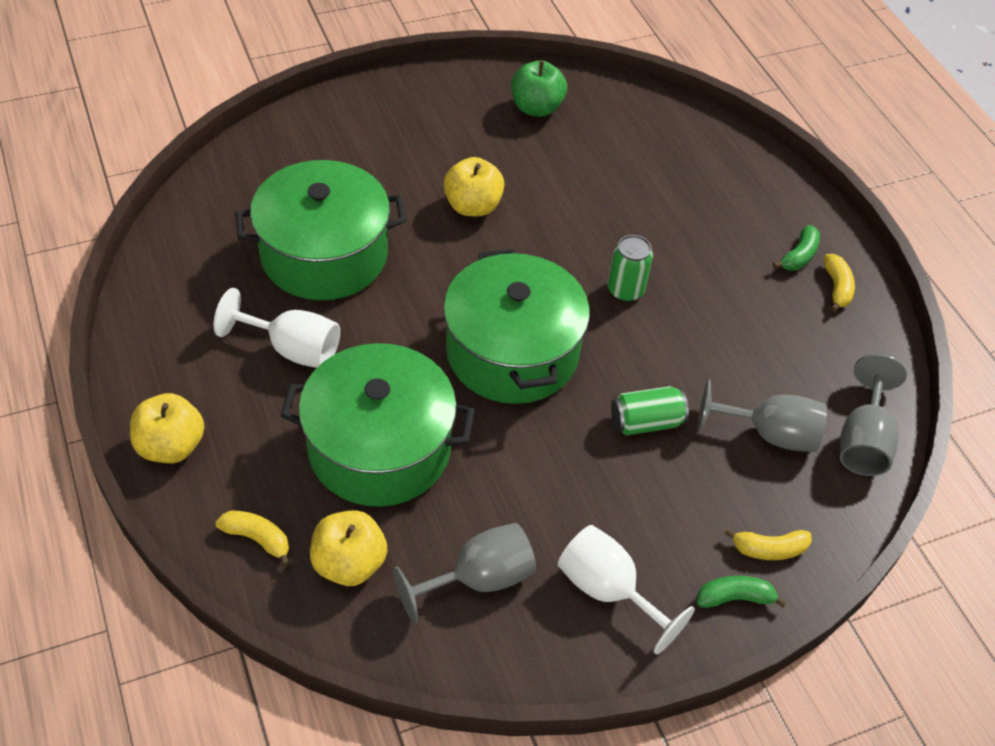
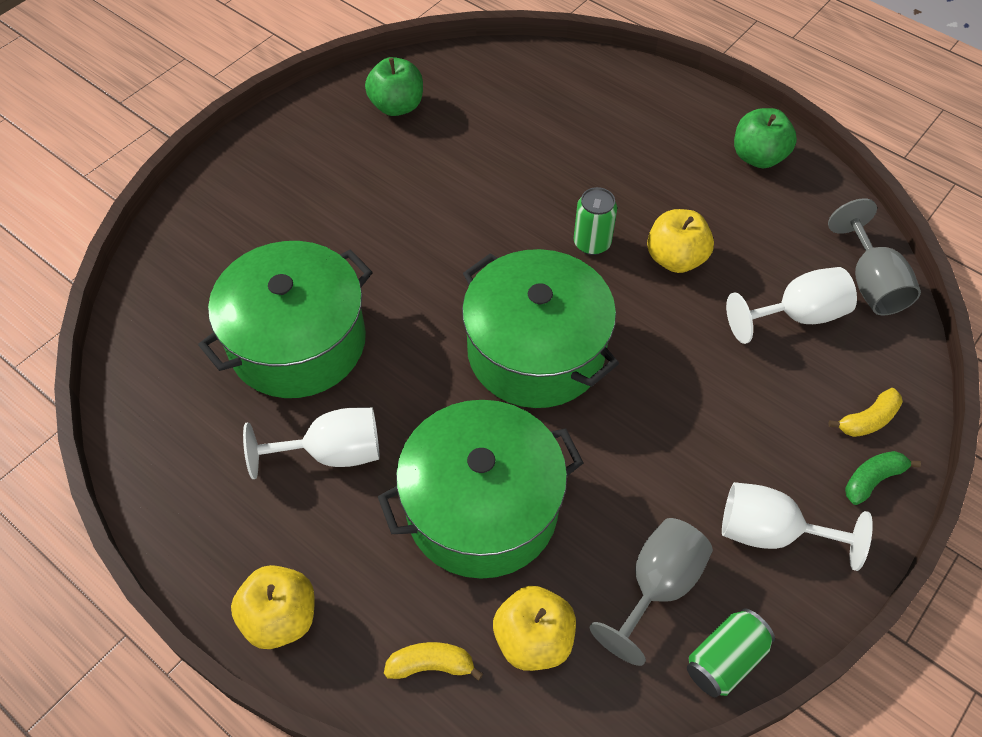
camera: 25 degrees left, 5 degrees up
yellow apple [443,157,505,216] -> yellow apple moved to [647,209,714,273]
green can [611,386,689,435] -> green can moved to [687,608,775,697]
grey goblet [697,379,827,452] -> white goblet [726,267,857,344]
green banana [773,225,820,271] -> none
yellow banana [824,254,855,312] -> green apple [734,108,797,168]

